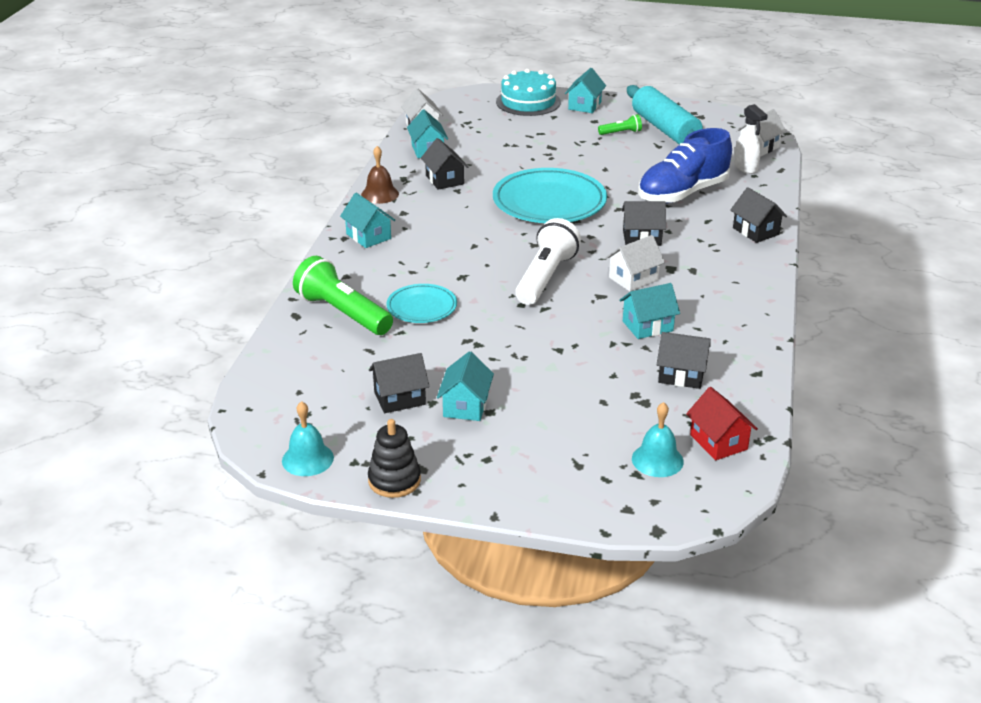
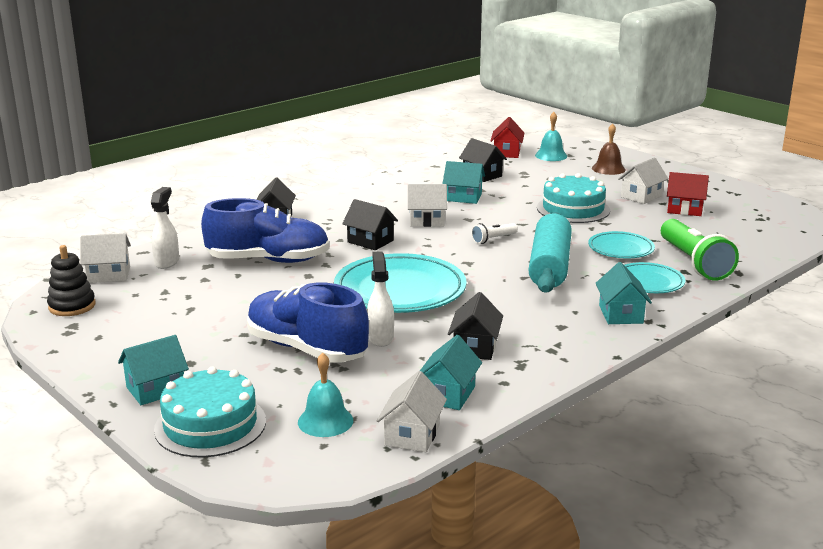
camera: 145 degrees left, 10 degrees down
turquoise bell [282,401,334,476] -> turquoise bell moved to [298,353,353,437]
brown bell [361,146,399,204] -> brown bell moved to [592,123,626,175]
black stacking toy [368,419,421,498] -> black stacking toy moved to [47,245,95,316]
black house [369,353,430,413] -> red house [667,172,709,216]
turquoise house [437,351,494,421] -> white house [618,158,668,204]
white flashlight [515,218,581,305] -> white flashlight [471,223,518,244], size x0.48
green flashlight [598,114,642,135] -> none
turquoise rolling pin [627,85,703,145] -> turquoise rolling pin moved to [528,212,572,293]
none -> blue shoe [247,282,369,363]
none -> white spray bottle [367,251,394,347]
none -> turquoise cake [537,173,610,223]
none -> turquoise plate [624,262,685,293]

